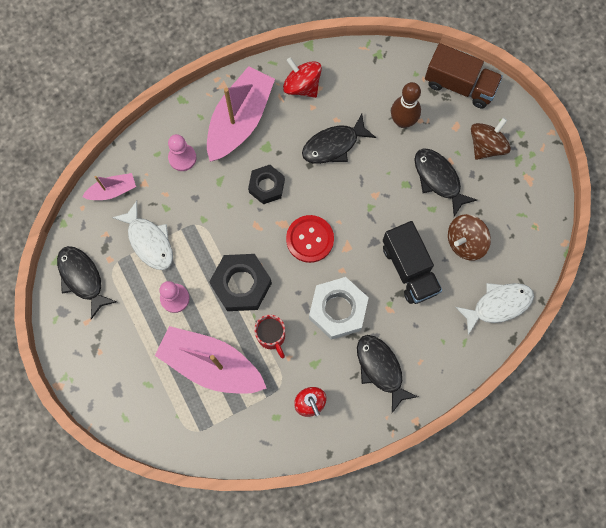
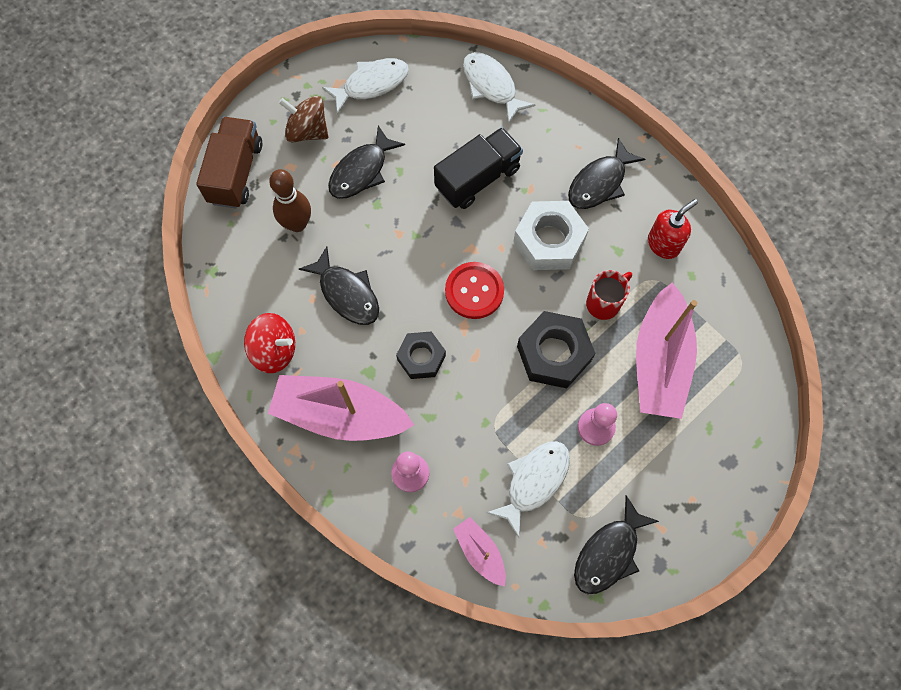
camera: 105 degrees left, 5 degrees down
red spinning top [283,57,322,98] -> red spinning top turned 105 degrees counterclockwise [244,313,295,373]
brown spinning top [448,214,491,261] -> none
none -> white fish [322,58,409,114]

